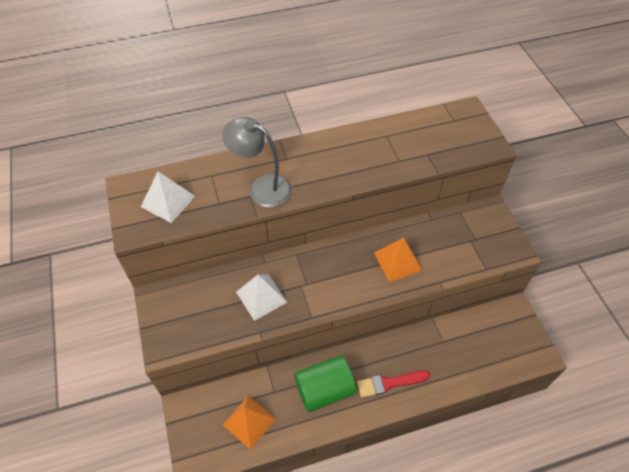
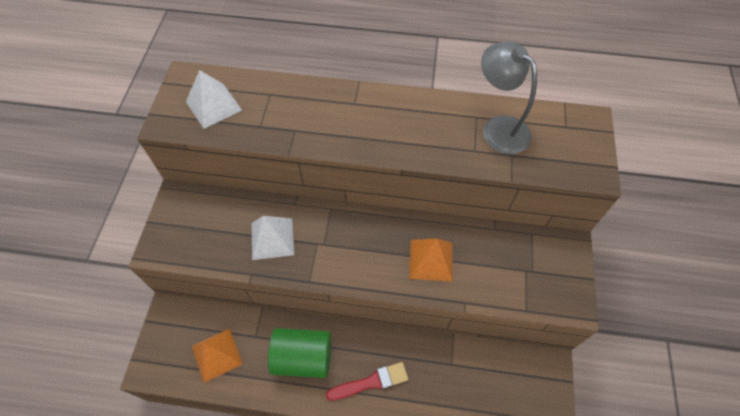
camera: 25 degrees right, 5 degrees up
grey lamp [222,117,292,208] -> grey lamp moved to [481,41,537,154]
red brush [357,371,430,398] -> red brush turned 150 degrees clockwise [326,362,408,401]

